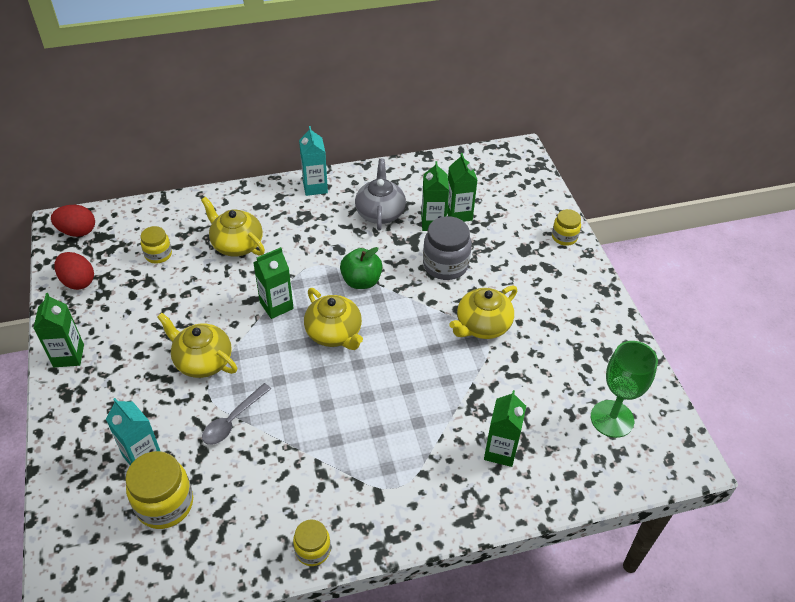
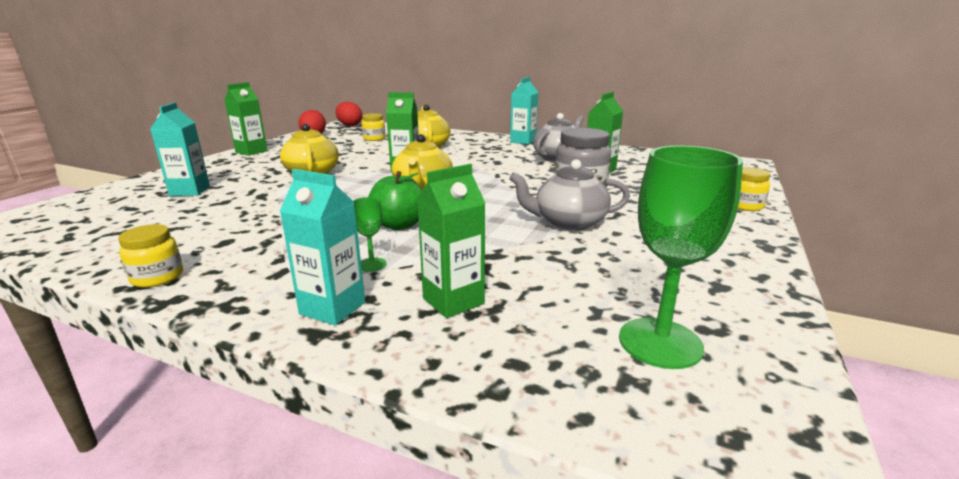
camera: 40 degrees right, 25 degrees down
yellow jar [125,451,193,529] -> none
grey spoon [202,383,271,445] -> none
green apple [340,247,383,289] -> green apple moved to [368,171,422,230]
green carton [447,153,477,222] -> none
yellow teapot [449,285,517,339] -> grey teapot [509,159,630,231]
none -> turquoise carton [280,169,365,325]
none -> green goblet [354,197,386,272]

